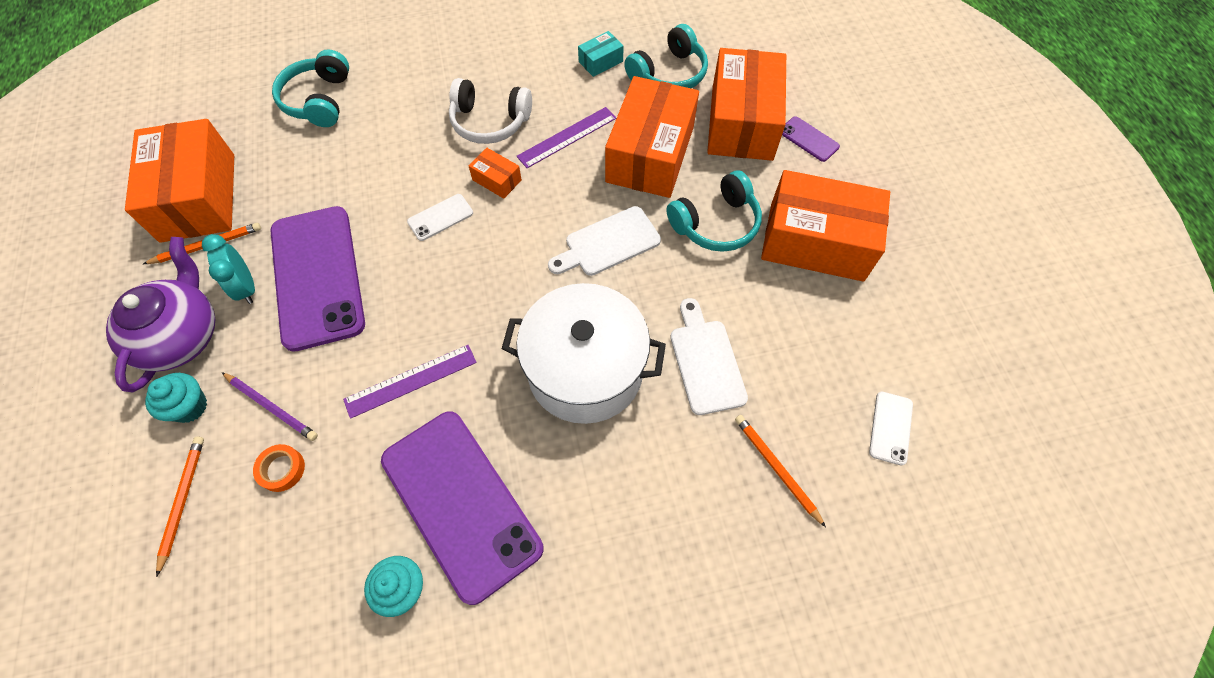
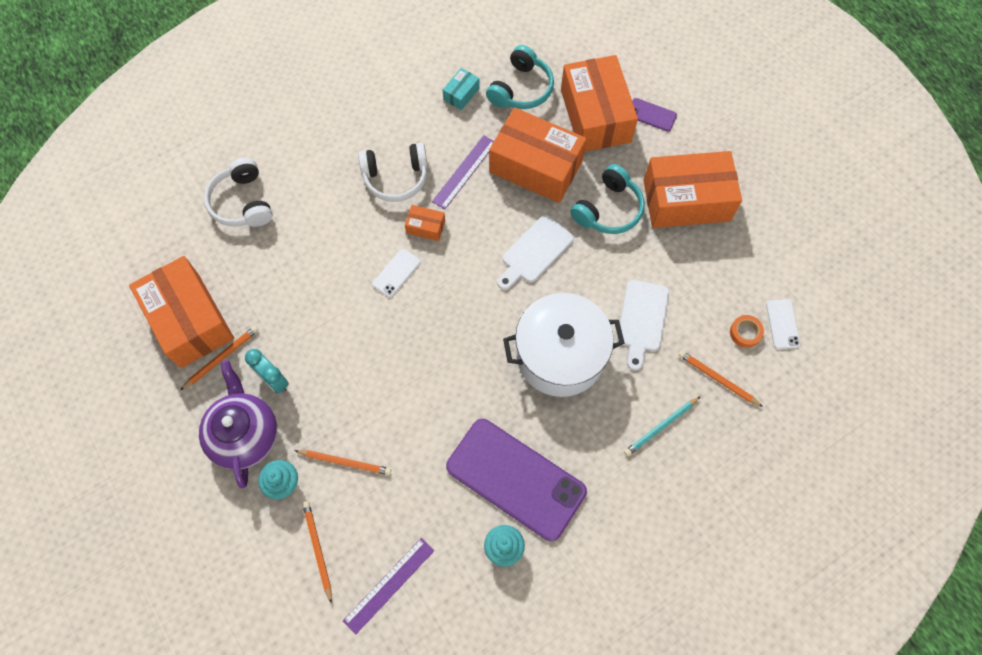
camera: 20 degrees left, 5 degrees up
purple pencil [221,372,318,441] -> orange pencil [294,450,391,475]
orange tape [253,444,305,492] -> orange tape moved to [730,315,764,348]
purple phone [270,206,365,352] -> none
turquoise headphones [272,50,349,127] -> white headphones [204,158,273,227]
purple ruler [343,345,477,419] -> purple ruler moved to [343,538,435,635]
orange box [605,76,699,198] -> orange box turned 60 degrees counterclockwise [489,108,587,203]
white cutting board [670,298,748,415] -> white cutting board turned 135 degrees counterclockwise [617,280,669,371]
none -> turquoise pencil [624,396,701,456]

